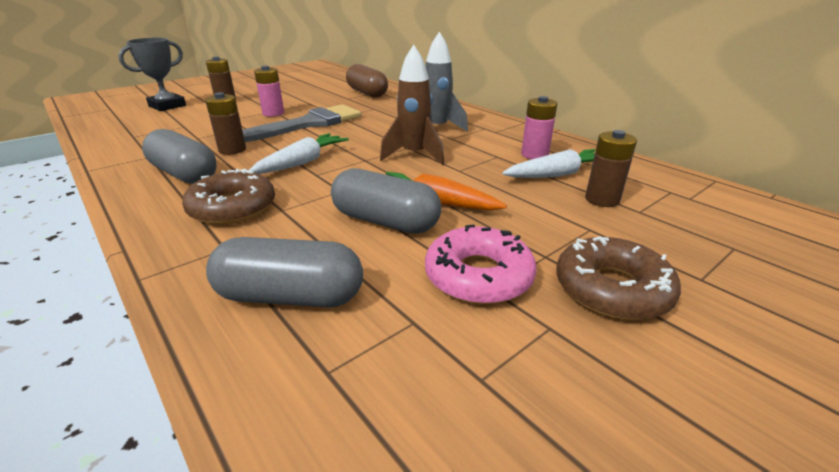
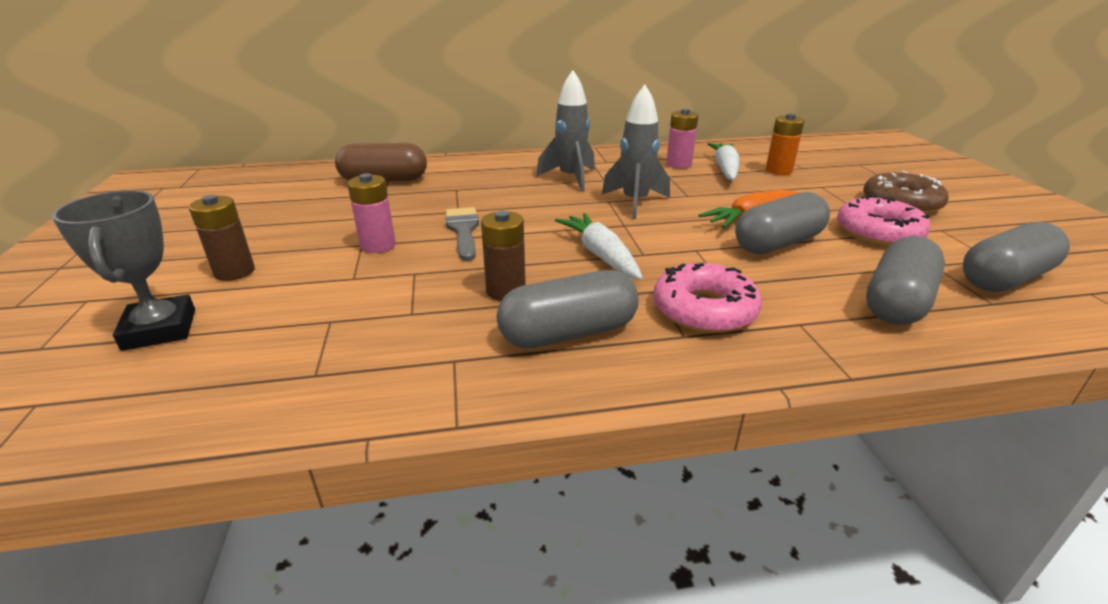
camera: 60 degrees left, 0 degrees up
brown donut [182,168,275,225] -> pink donut [653,263,762,333]
grey brush [242,104,361,142] -> grey brush [446,207,479,261], size x0.61
brown rocket [380,45,444,165] -> grey rocket [602,85,670,219]
brown battery [585,130,637,207] -> orange battery [766,113,804,175]
none -> grey capsule [963,222,1070,292]

